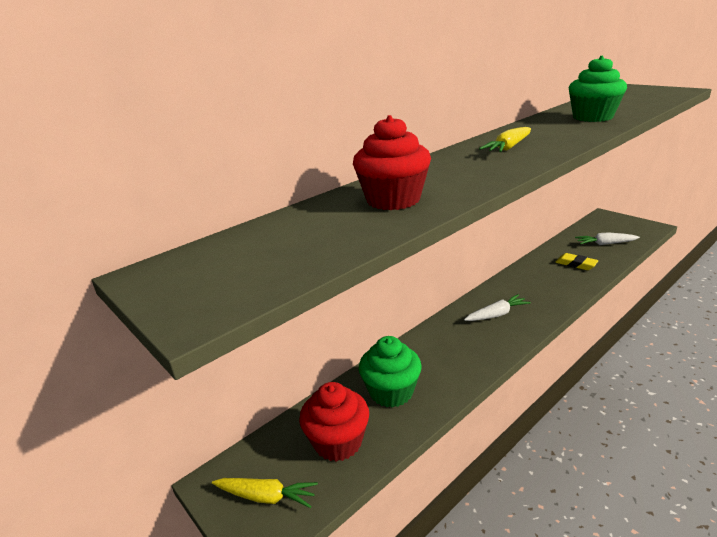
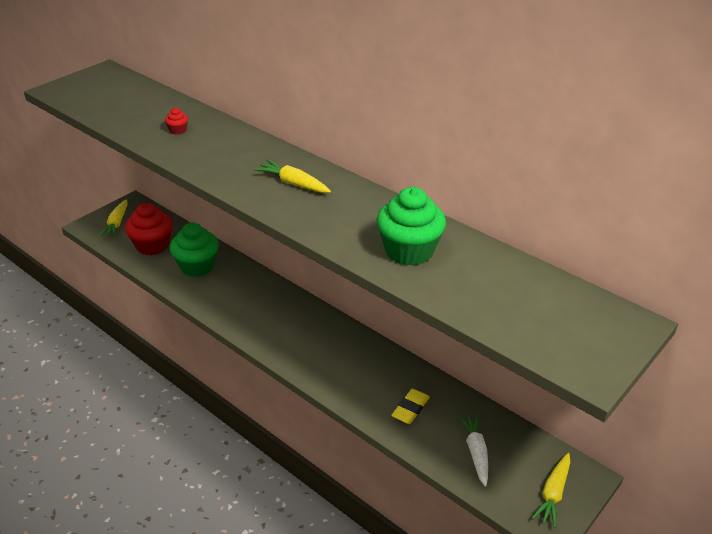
camera: 80 degrees right, 10 degrees up
red cupcake [353,115,431,210] -> red cupcake [165,108,188,135], size x0.42
white carrot [464,294,531,321] -> none
none -> yellow carrot [531,453,570,528]

